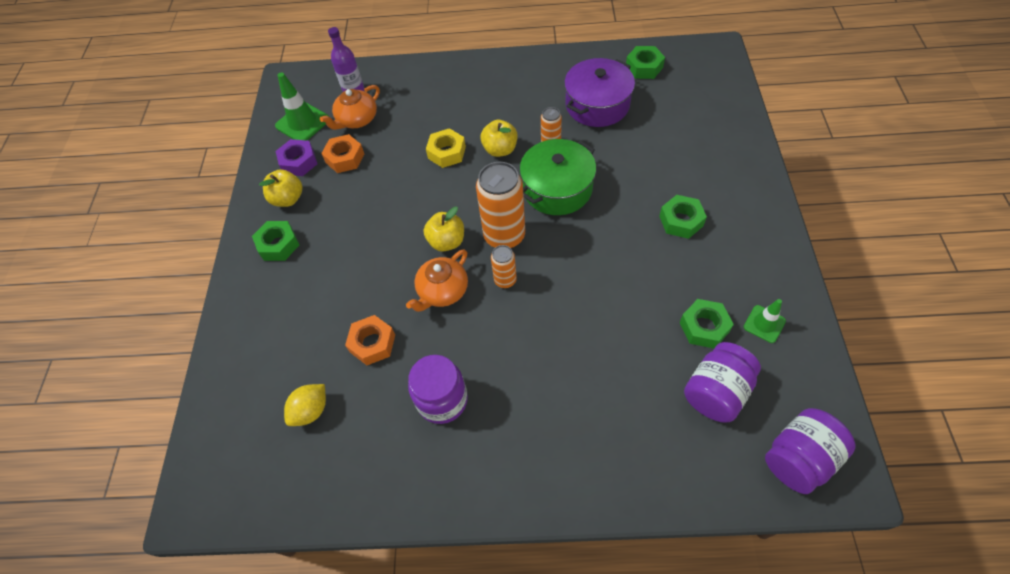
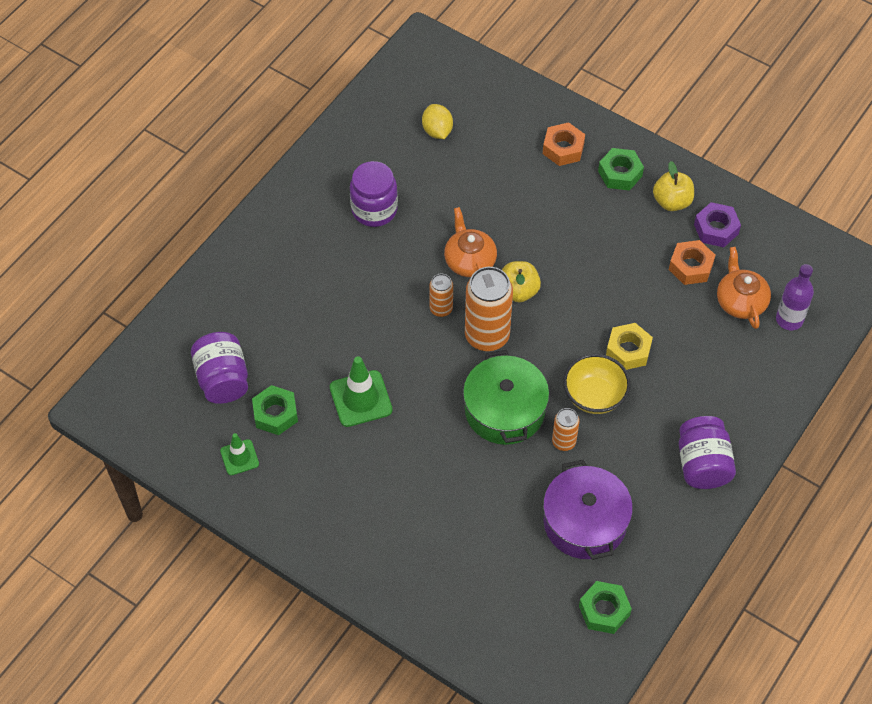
camera: 120 degrees right, 0 degrees up
green traffic cone [275,72,329,141] -> green traffic cone moved to [330,356,393,427]
orange nut [345,315,395,365] -> orange nut moved to [543,122,585,166]
yellow apple [480,120,518,157] -> yellow bowl [563,354,630,414]
green nut [659,195,707,239] -> none
purple jar [765,408,856,494] -> purple jar moved to [679,416,736,489]

